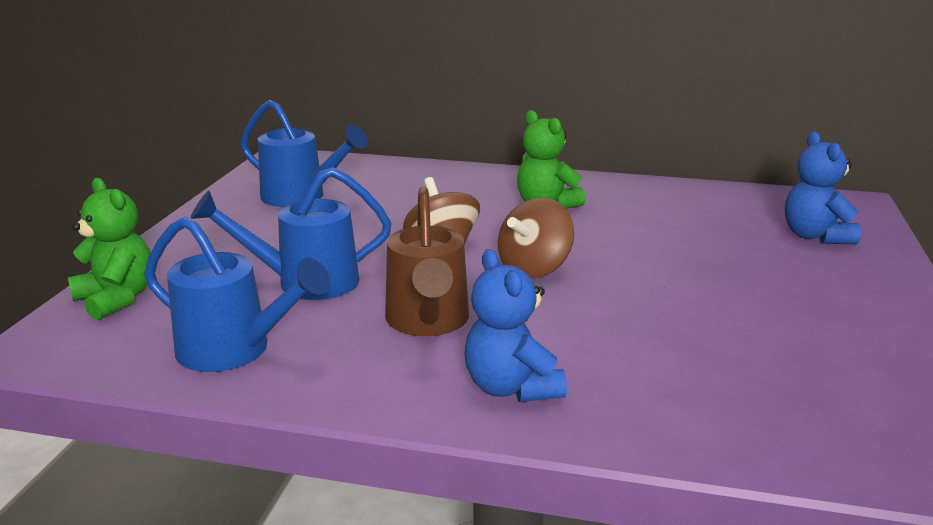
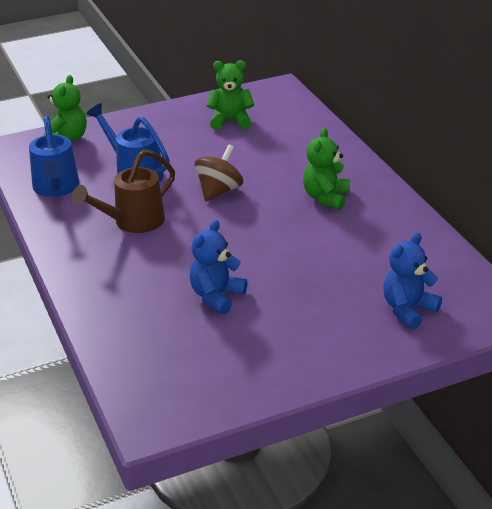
camera: 55 degrees right, 10 degrees up
blue watering can [240,100,368,207] -> green teddy bear [206,60,254,130]
blue teddy bear [465,249,567,402] -> blue teddy bear moved to [189,220,247,314]
brown spinning top [498,198,574,278] -> none

